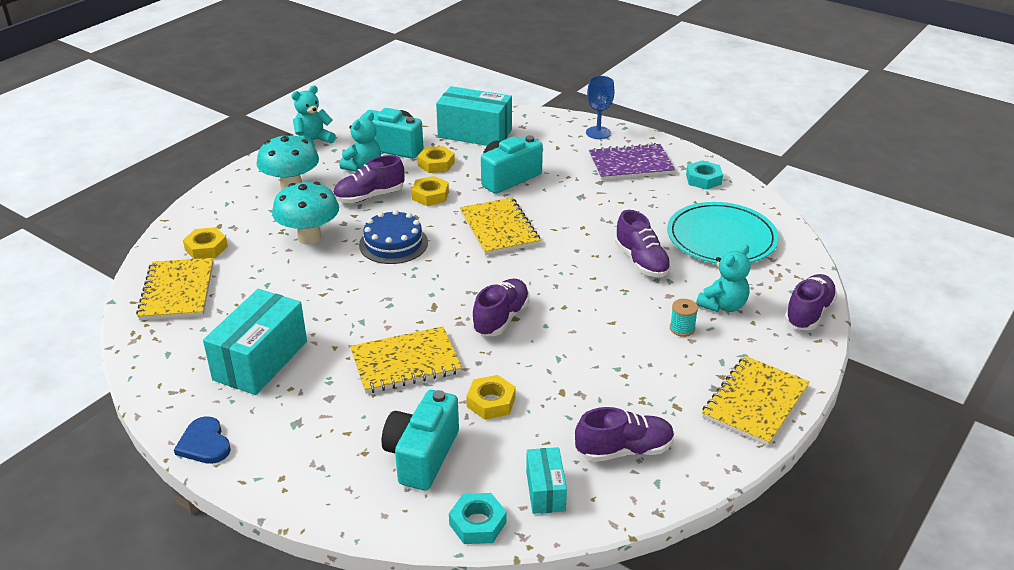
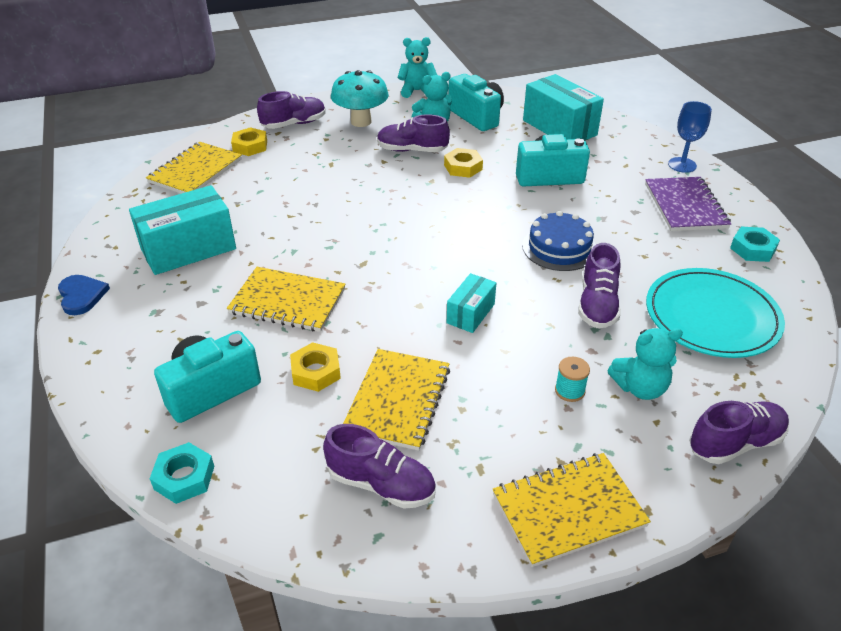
camera: 35 degrees right, 5 degrees up
blue heart [174,416,231,464] -> blue heart turned 150 degrees clockwise [58,275,110,315]
turquoise mushroom [272,182,339,244] -> none
blue cake [359,210,428,264] -> blue cake moved to [522,211,596,271]
yellow nut [417,146,455,173] -> none
yellow notebook [460,198,540,255] -> yellow notebook moved to [343,349,450,451]
purple shoe [472,279,530,336] -> purple shoe moved to [257,91,326,129]
turquoise box [526,447,567,514] -> turquoise box moved to [447,273,496,333]
purple notebook [589,143,675,180] -> purple notebook turned 60 degrees clockwise [645,177,731,231]

